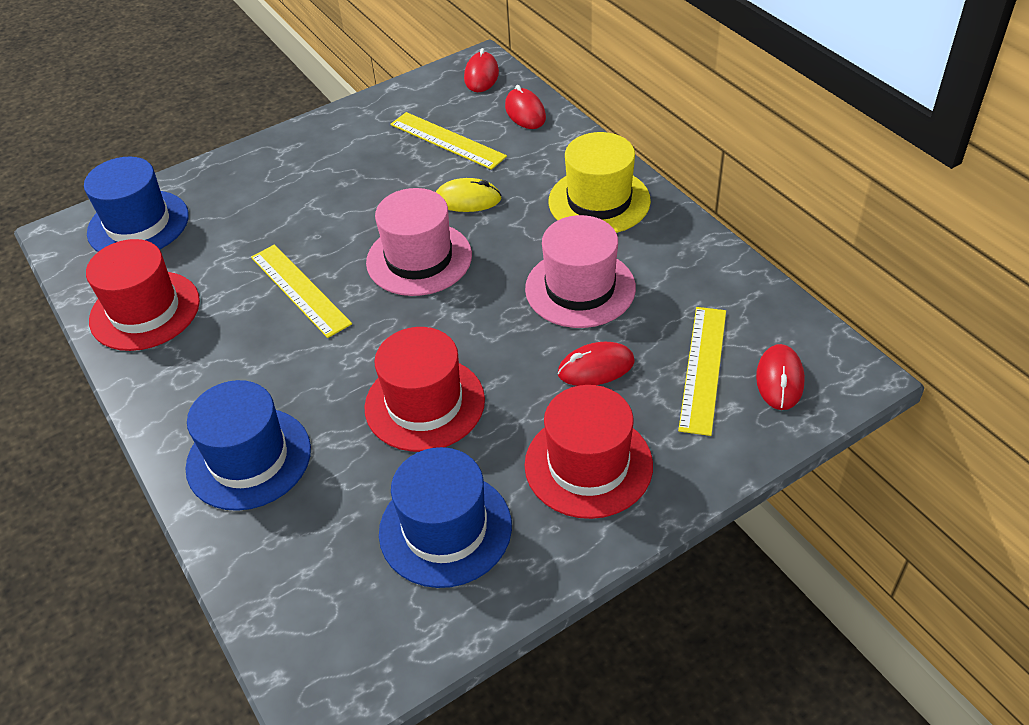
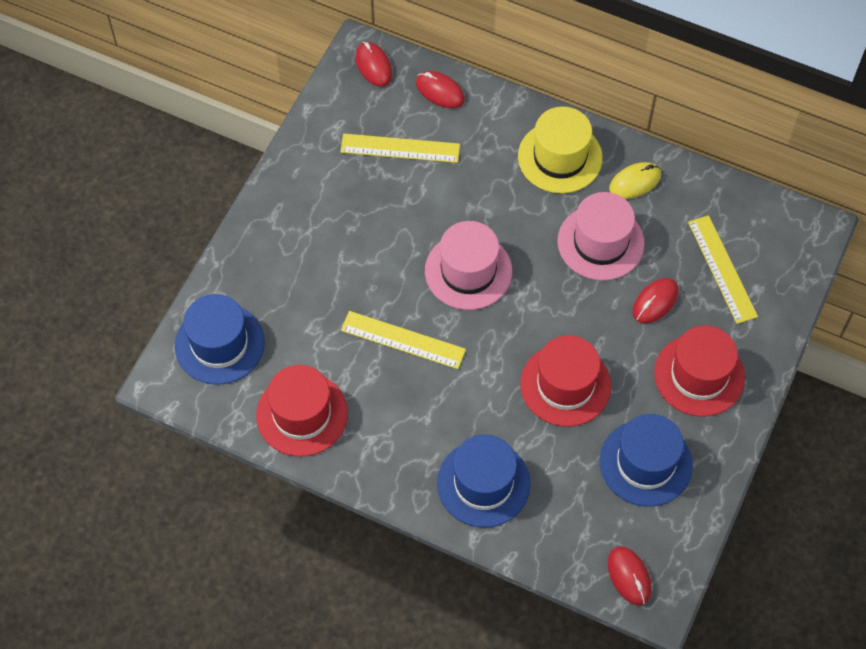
camera: 35 degrees left, 15 degrees up
yellow mouse [436,178,502,212] -> yellow mouse moved to [609,162,661,199]
red mouse [756,344,805,410] -> red mouse moved to [608,546,652,606]

